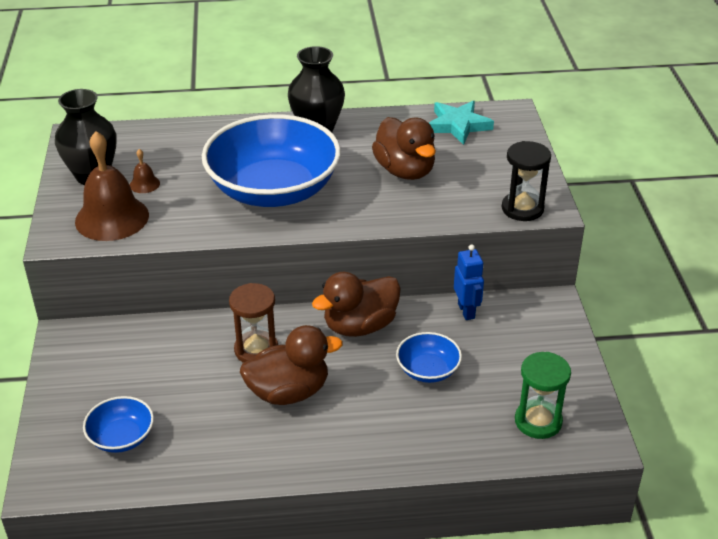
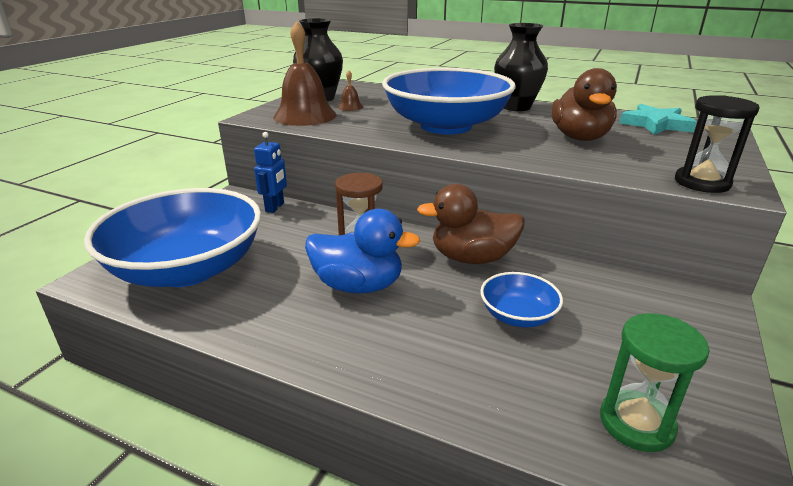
camera: 30 degrees right, 10 degrees down
blue bowl [83,396,154,453] -> blue bowl [84,188,261,287], size x2.27
brown duck [240,325,343,405] -> blue duck [305,209,420,294]
blue robot [454,244,484,320] -> blue robot moved to [254,132,287,213]

